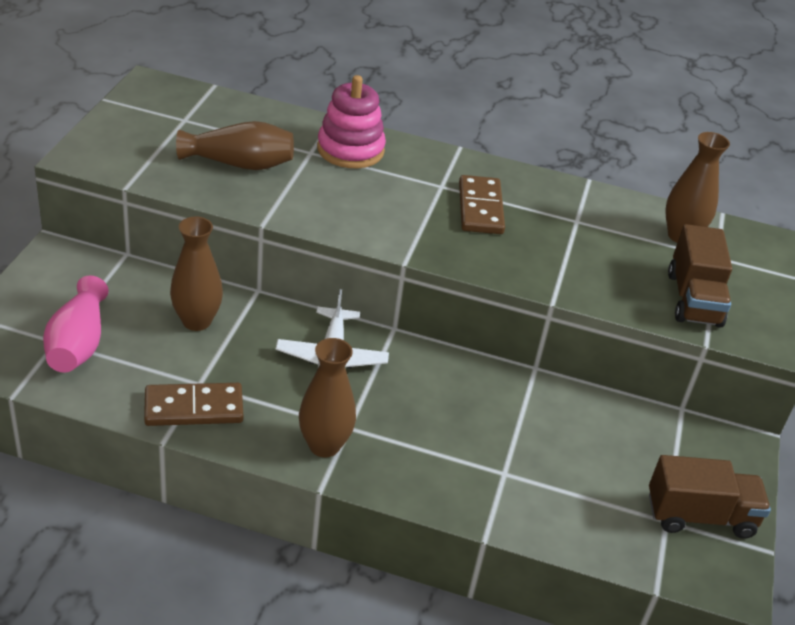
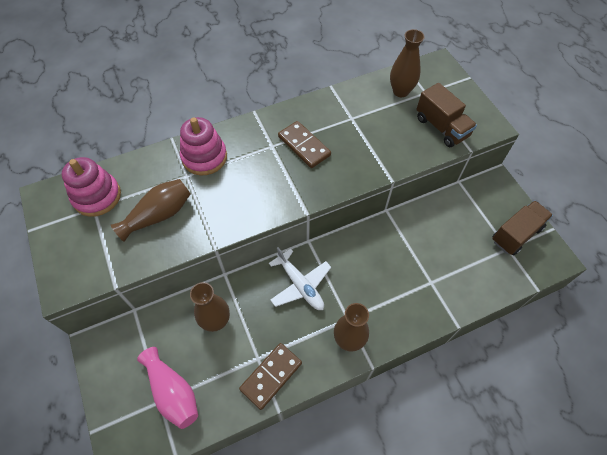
camera: 35 degrees left, 20 degrees up
none -> pink stacking toy [62,157,121,217]

